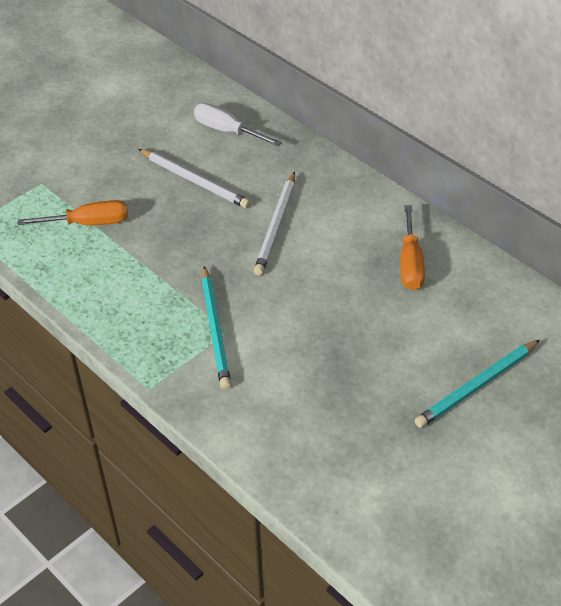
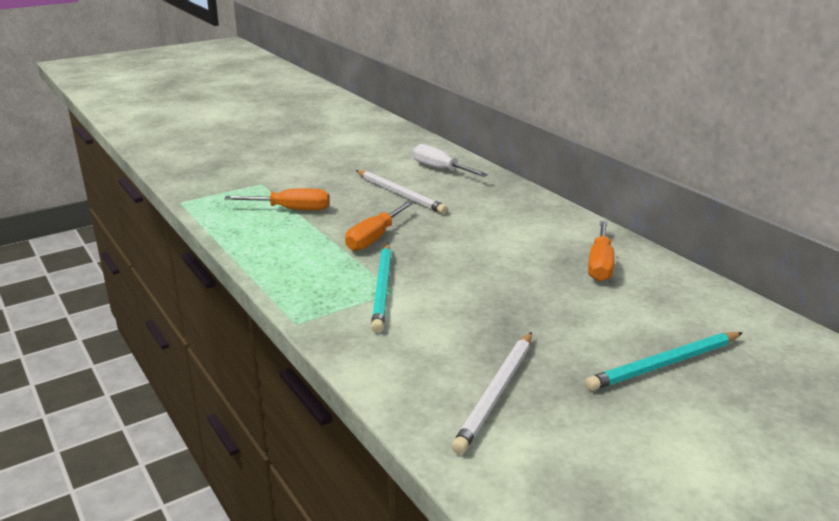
camera: 10 degrees right, 20 degrees down
white pencil [254,171,295,275] -> white pencil moved to [452,332,532,454]
none -> orange screwdriver [345,201,414,251]

